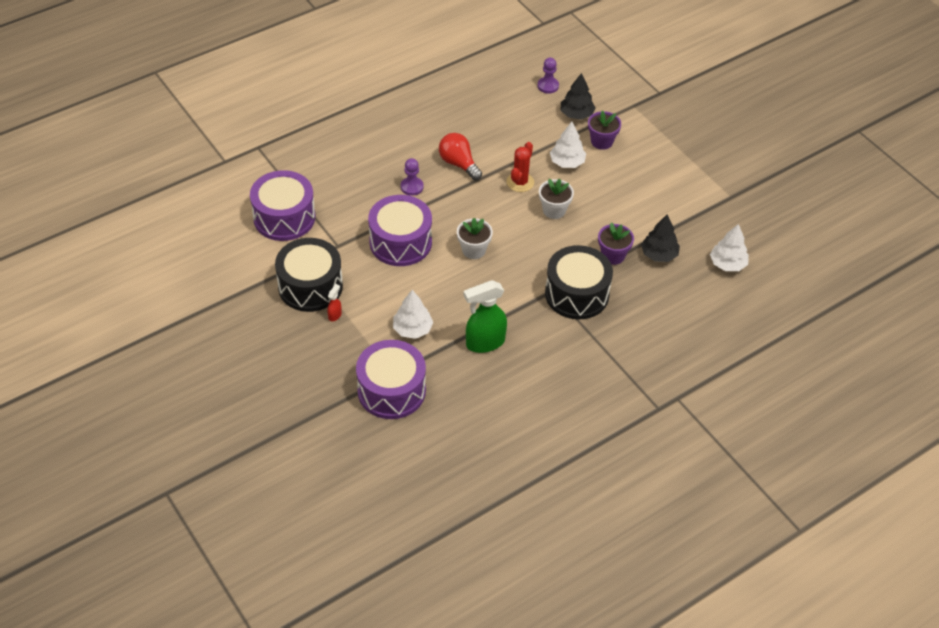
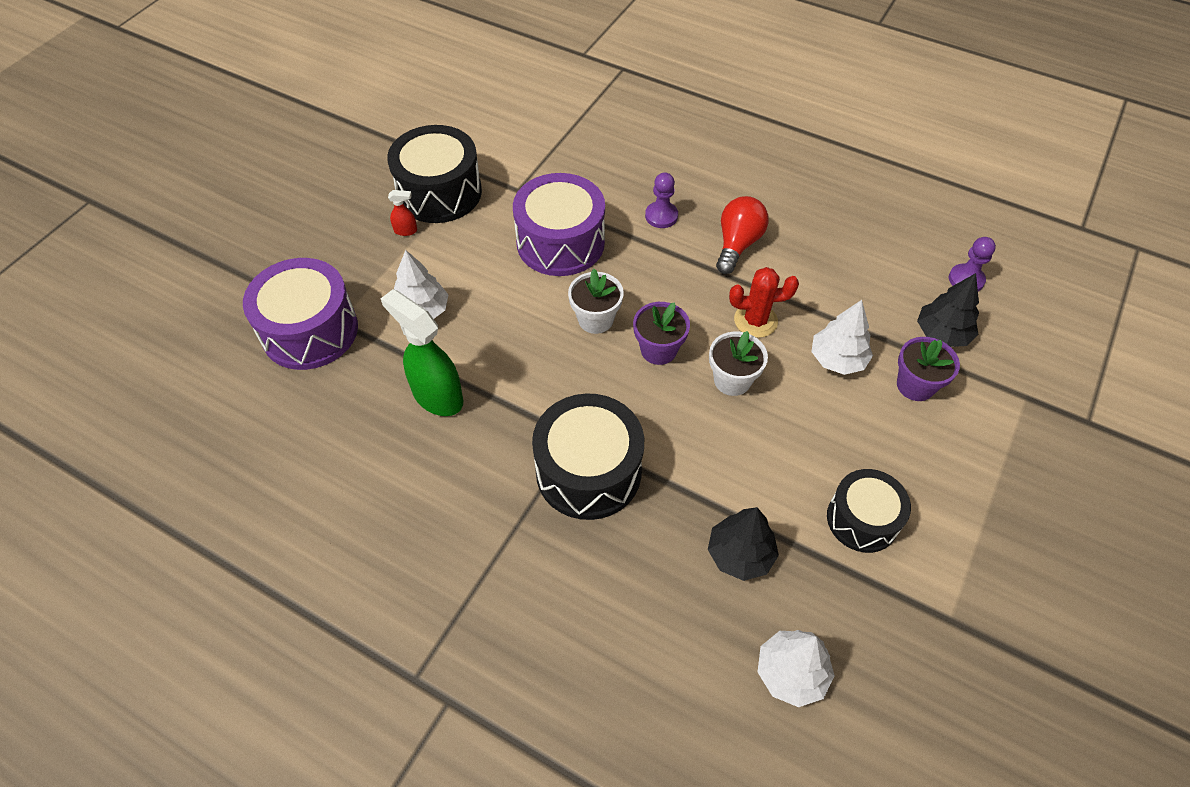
camera: 65 degrees right, 5 degrees up
purple drum [250,170,315,241] -> none
purple flower pot [598,223,634,265] -> purple flower pot moved to [633,302,690,365]
none -> black drum [827,469,911,553]

